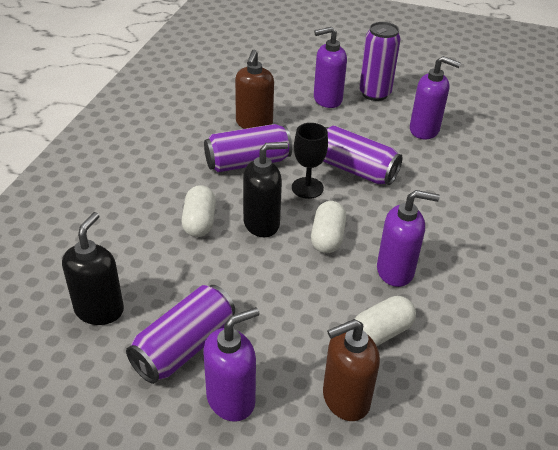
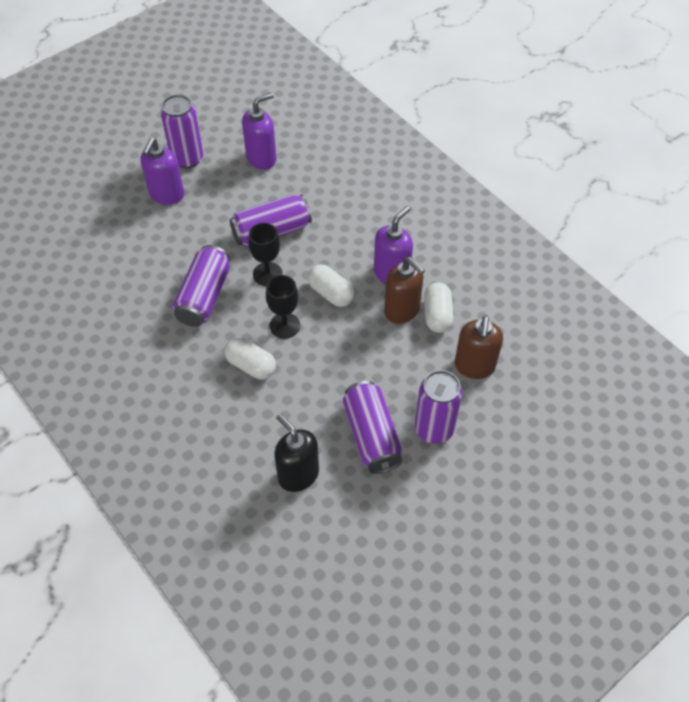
camera: 55 degrees left, 15 degrees up
purple soap dispenser [203,307,259,422] -> purple can [415,370,462,444]
brown soap dispenser [235,50,274,129] -> brown soap dispenser moved to [384,257,425,324]
black soap dispenser [243,142,288,237] -> black goblet [266,275,300,339]

